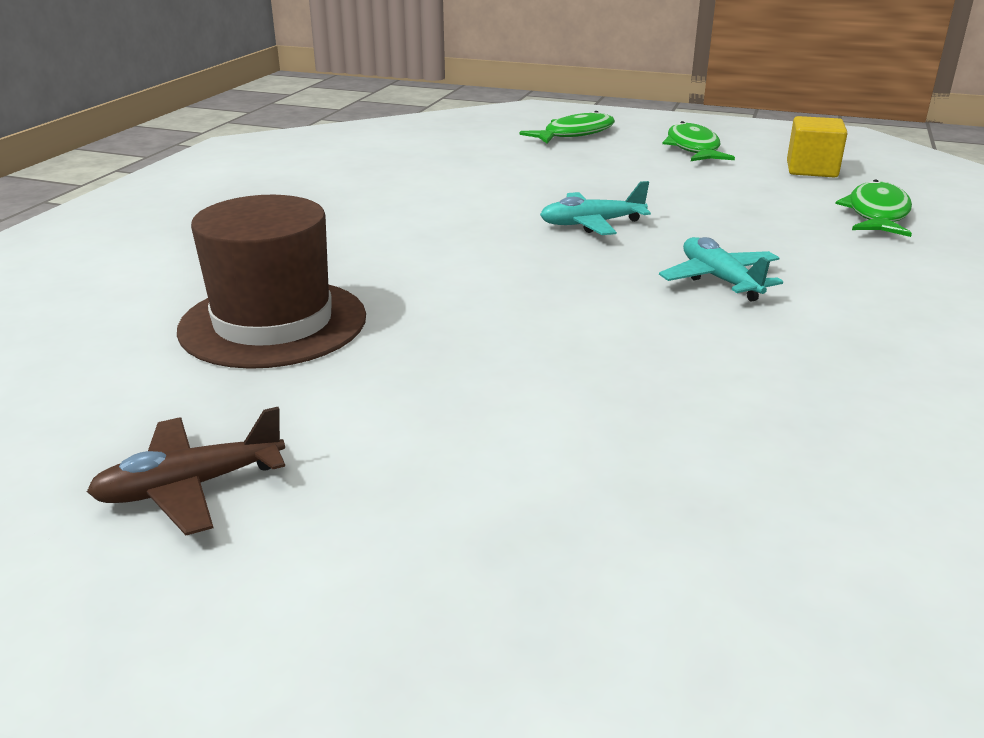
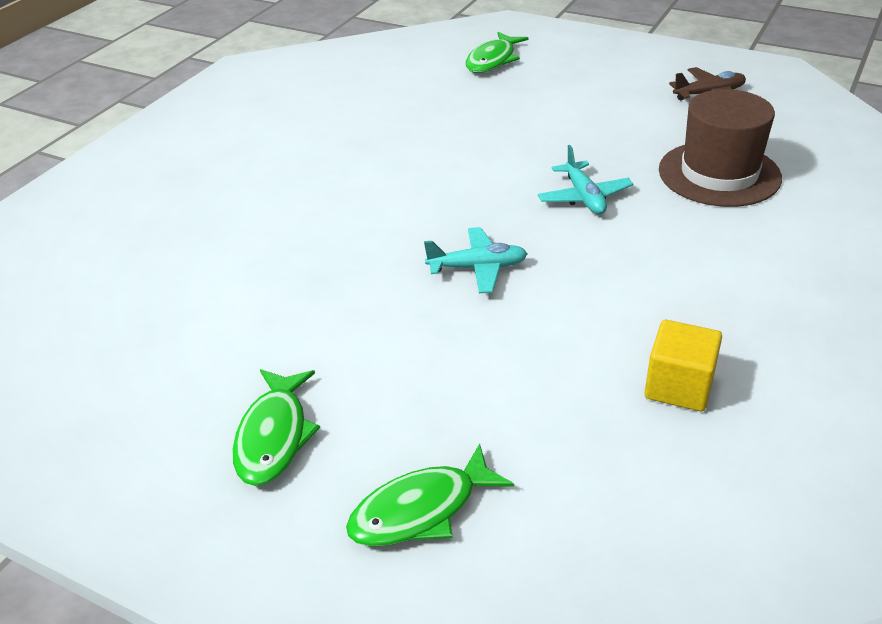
camera: 170 degrees left, 10 degrees up
turquoise plane [659,237,783,302] -> turquoise plane moved to [538,145,633,214]
yellow cube [787,116,848,178] -> yellow cube moved to [645,320,722,411]
green fish [835,179,912,237] -> green fish moved to [465,32,528,73]

